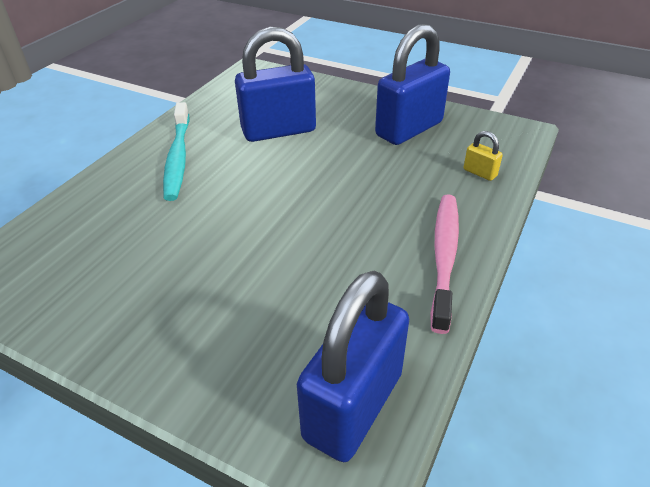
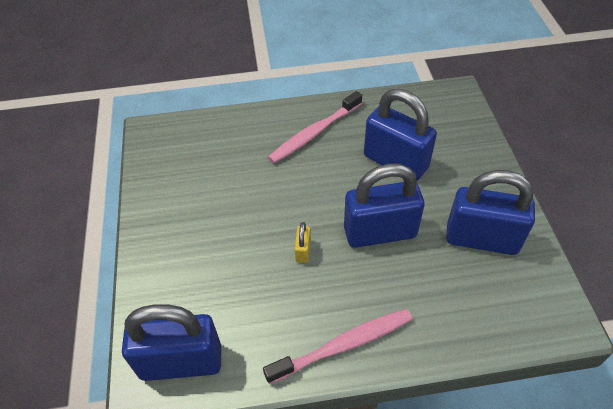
camera: 55 degrees right, 10 degrees up
turquoise toothbrush [163,102,190,201] -> pink toothbrush [268,91,362,163]
yellow padlock [464,131,503,181] -> yellow padlock moved to [295,222,311,263]
none -> blue padlock [344,164,425,248]

